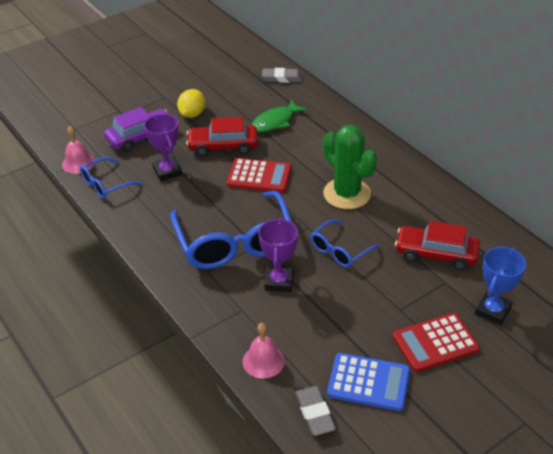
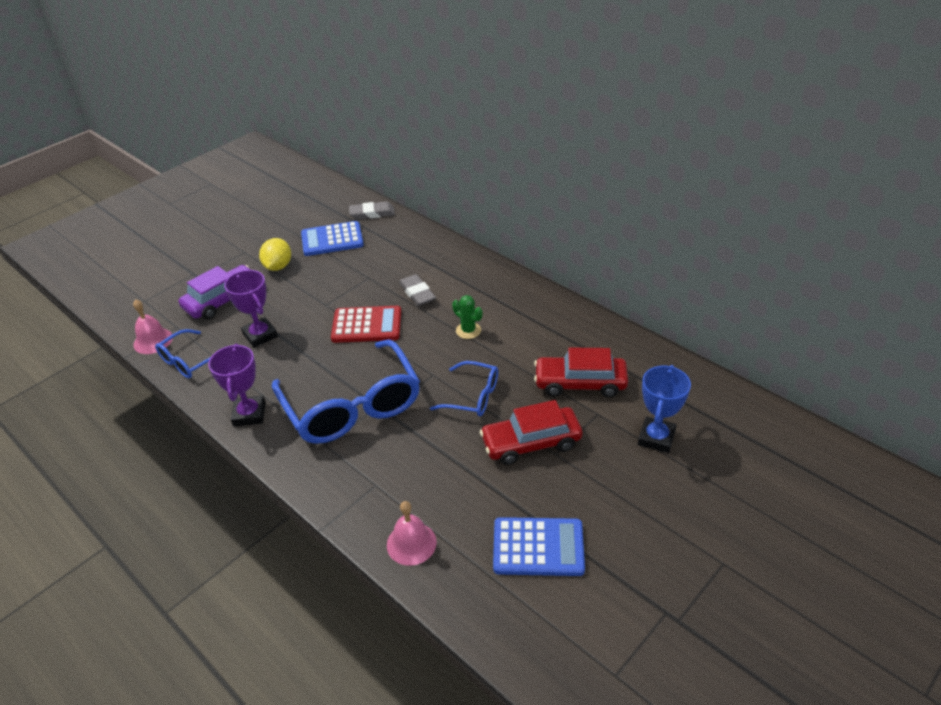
camera: 10 degrees left, 0 degrees up
red car [186,117,258,156] -> red car moved to [480,400,583,465]
green fish [251,99,308,132] -> none
purple trophy [258,218,298,292] -> purple trophy moved to [208,344,266,426]
grey eraser [295,386,336,436] -> grey eraser moved to [399,274,436,306]
blue glasses [310,220,380,268] -> blue glasses turned 105 degrees counterclockwise [430,361,498,417]
green cactus [323,125,377,209] -> green cactus [452,295,483,339], size x0.48
red calculator [393,313,480,372] -> none
none -> blue calculator [301,221,364,256]

